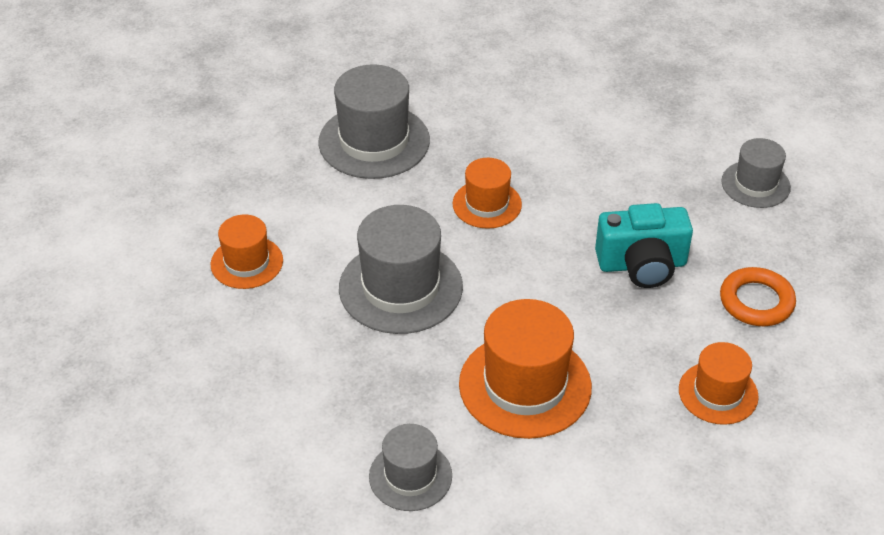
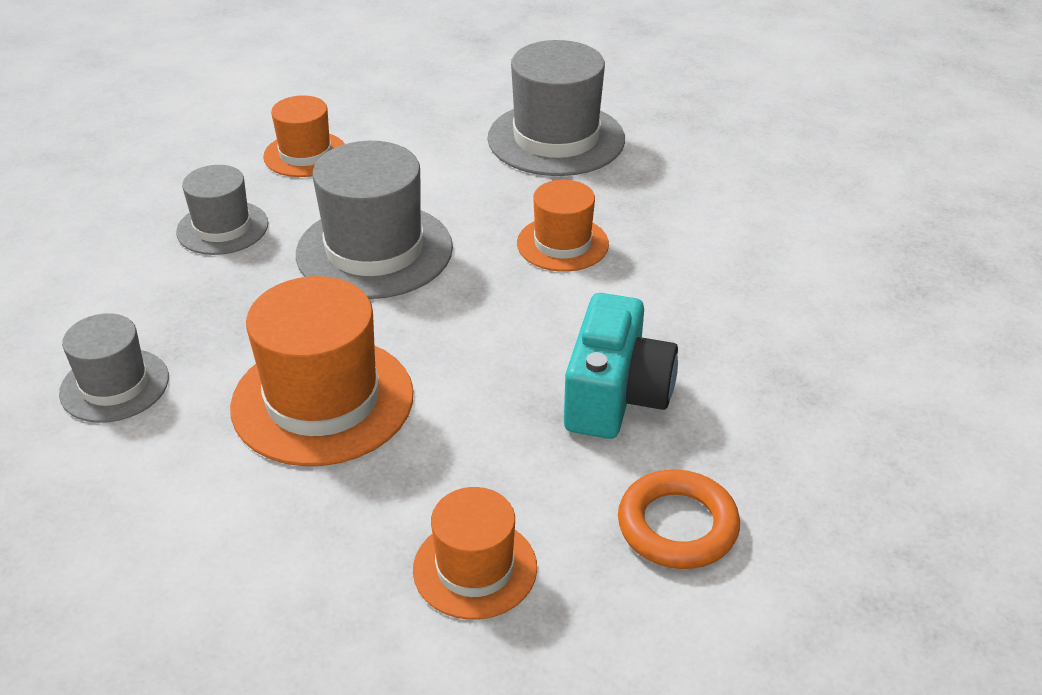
camera: 50 degrees right, 5 degrees down
turquoise camera [595,203,693,288] -> turquoise camera turned 120 degrees counterclockwise [564,293,678,439]
grey hat [721,138,791,208] -> grey hat moved to [176,165,268,255]

